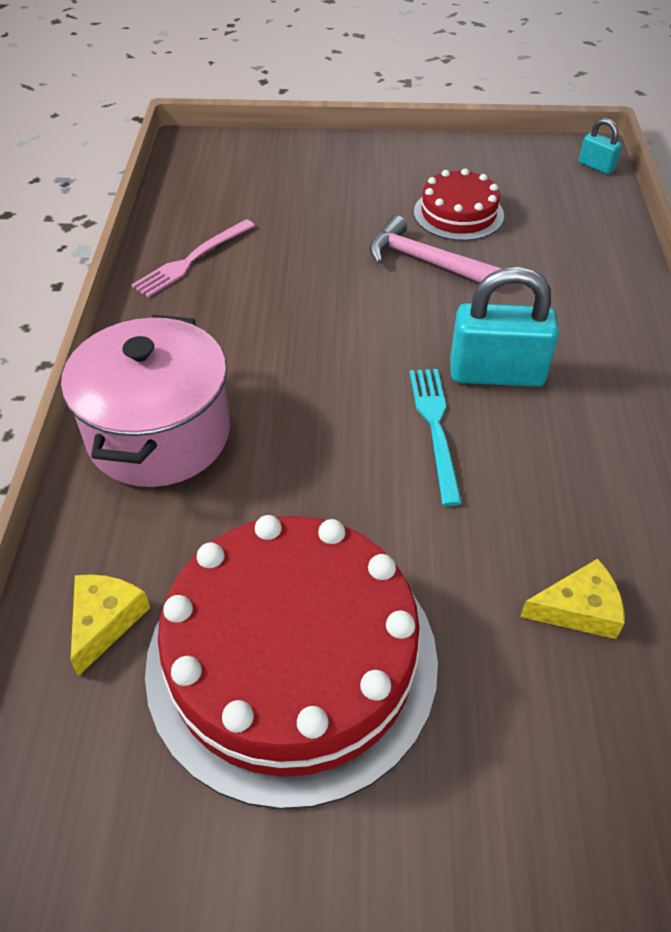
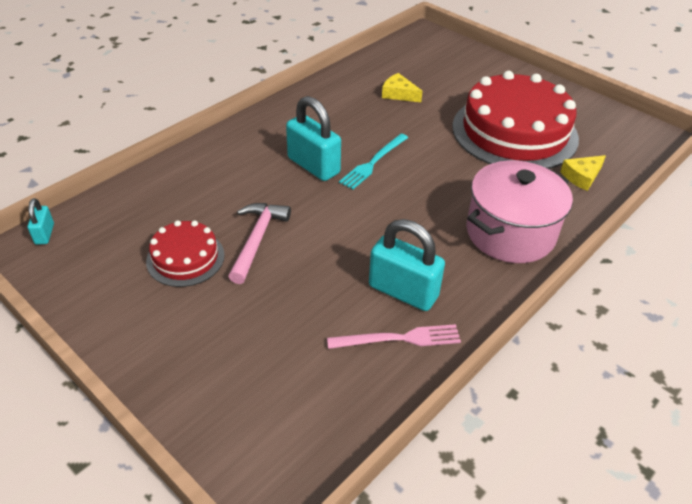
camera: 140 degrees left, 5 degrees down
pink hammer [369,215,502,282] -> pink hammer turned 150 degrees counterclockwise [228,203,291,284]
none -> turquoise padlock [369,219,445,311]

